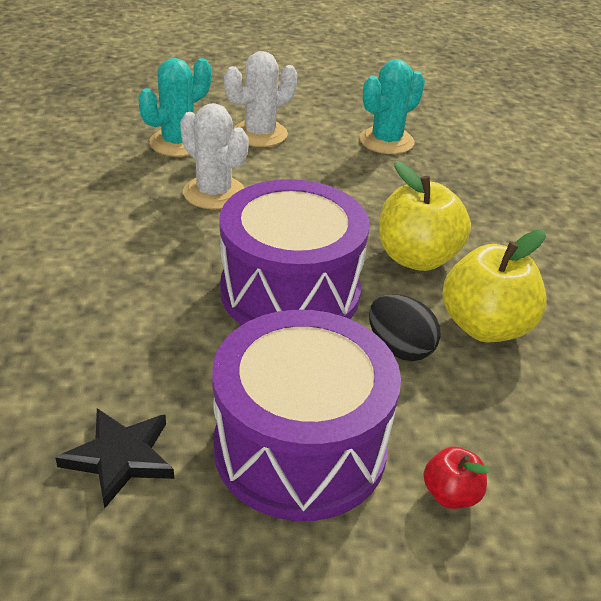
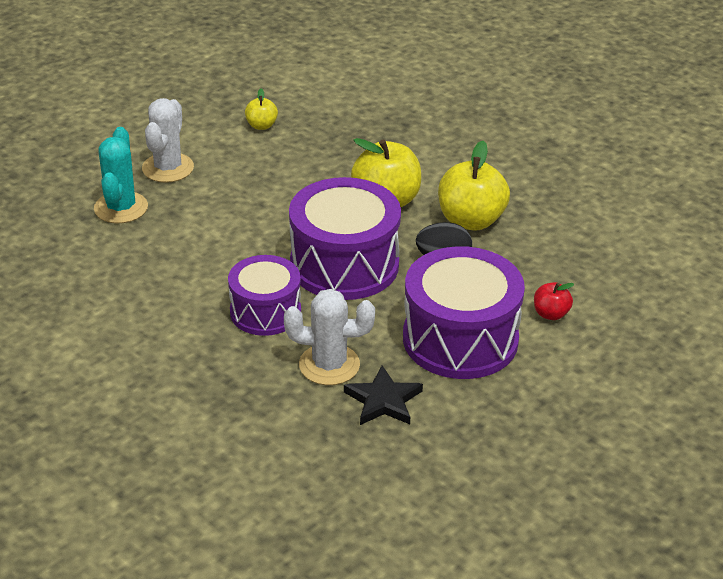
camera: 40 degrees left, 0 degrees up
white cactus [180,103,249,209] -> white cactus moved to [284,289,375,385]
turquoise cactus [360,59,425,154] -> yellow apple [245,88,278,130]
none -> purple drum [228,255,301,336]

